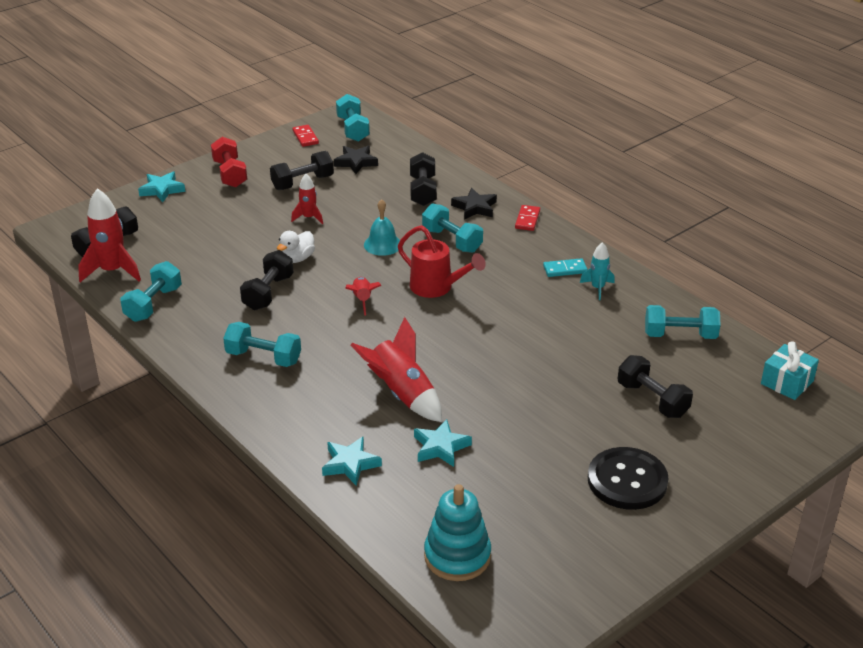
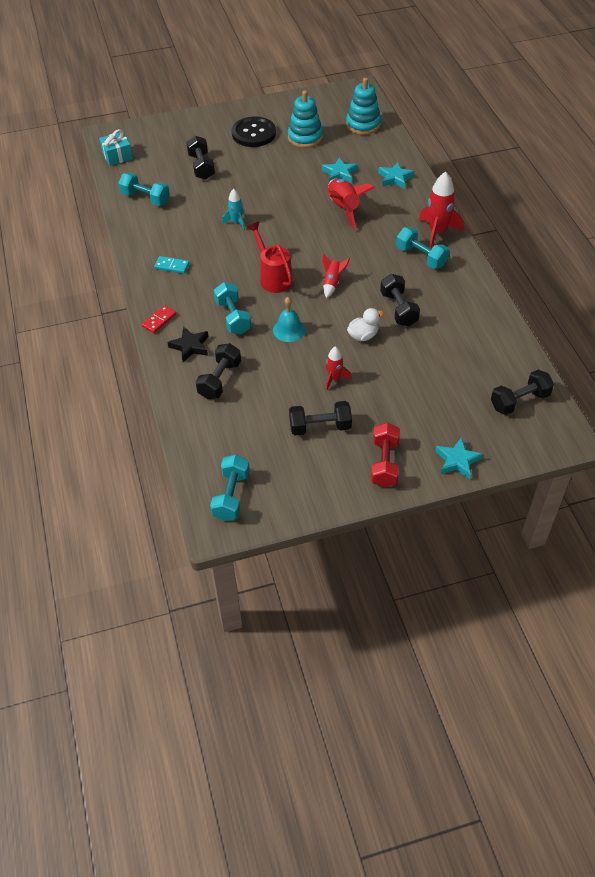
camera: 155 degrees left, 15 degrees up
red rocket [78,188,141,282] -> red rocket moved to [419,172,463,248]
turquoise dumbbell [120,261,182,322] -> none
black dumbbell [240,250,294,310] -> black dumbbell turned 60 degrees counterclockwise [380,274,420,326]
red domino [292,125,319,147] -> none
black star [334,146,378,174] -> none
turquoise rocket [580,242,615,300] -> turquoise rocket moved to [222,189,245,230]
none -> turquoise stacking toy [288,90,323,148]

